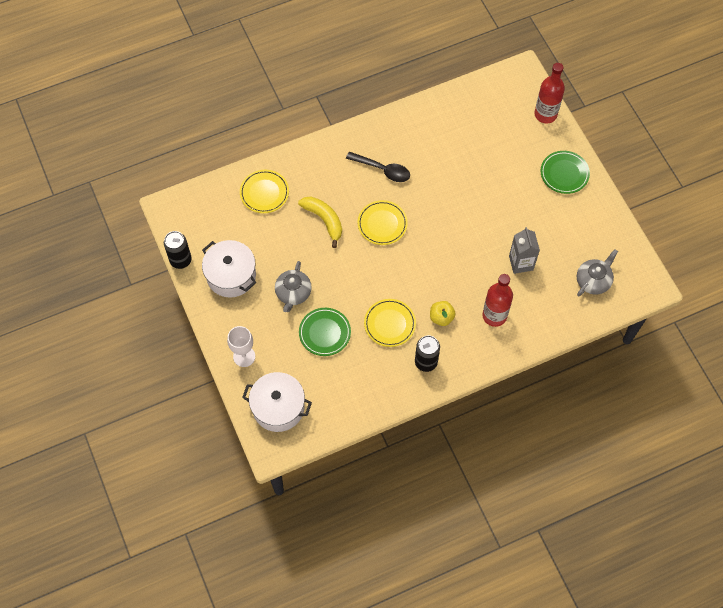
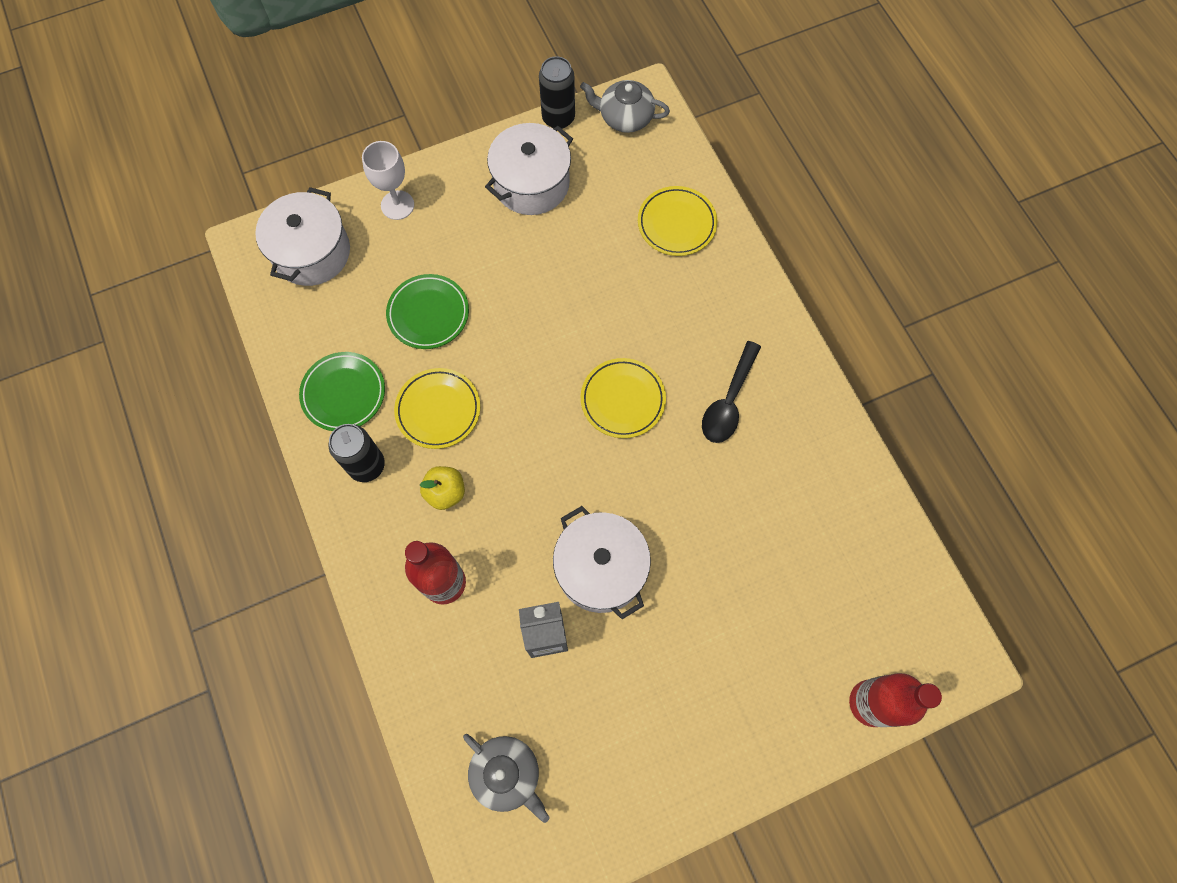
camera: 90 degrees right, 5 degrees up
grey teapot [275,261,312,312] -> grey teapot moved to [580,80,670,133]
yellow banana [298,197,342,248] -> none
green plate [541,151,590,194] -> green plate moved to [299,352,385,431]
none -> white pot [553,506,651,619]

